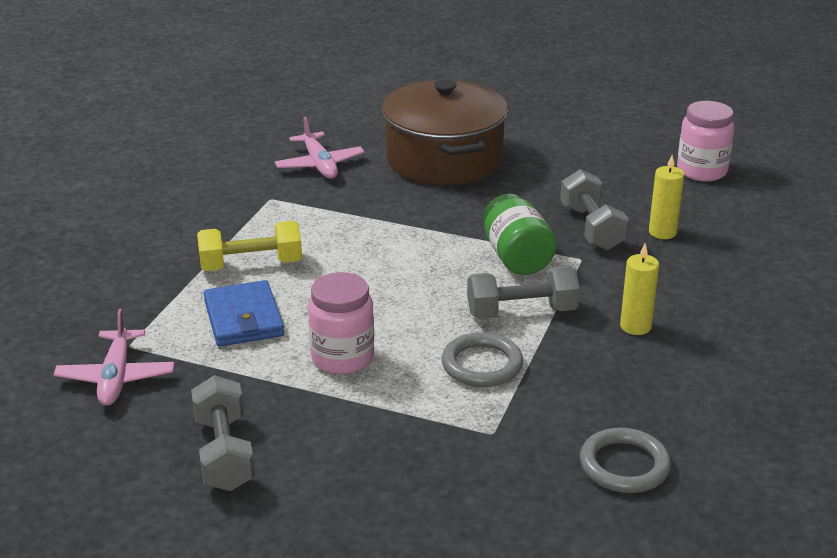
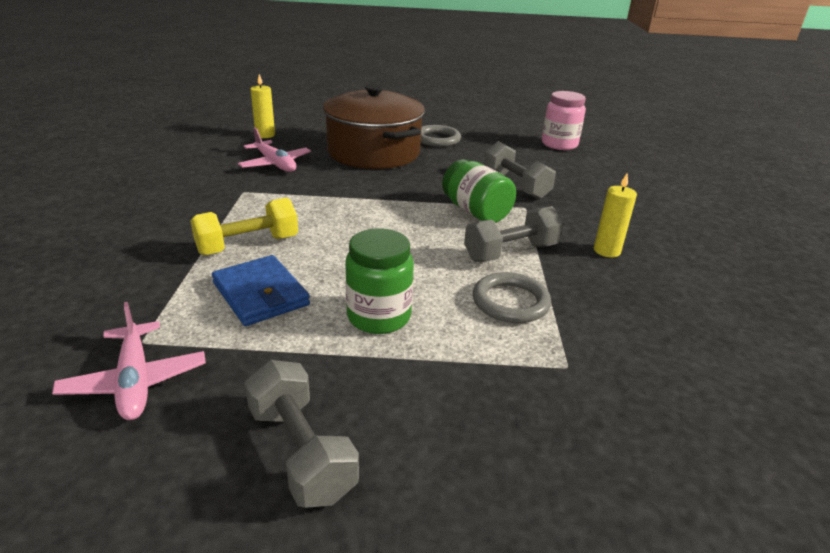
camera: 20 degrees left, 0 degrees up
pink jar [308,272,374,374] -> green jar [345,228,414,334]
grey ring [580,427,671,493] -> grey ring moved to [421,125,461,147]
yellow candle [649,155,684,239] -> yellow candle moved to [250,74,275,138]

